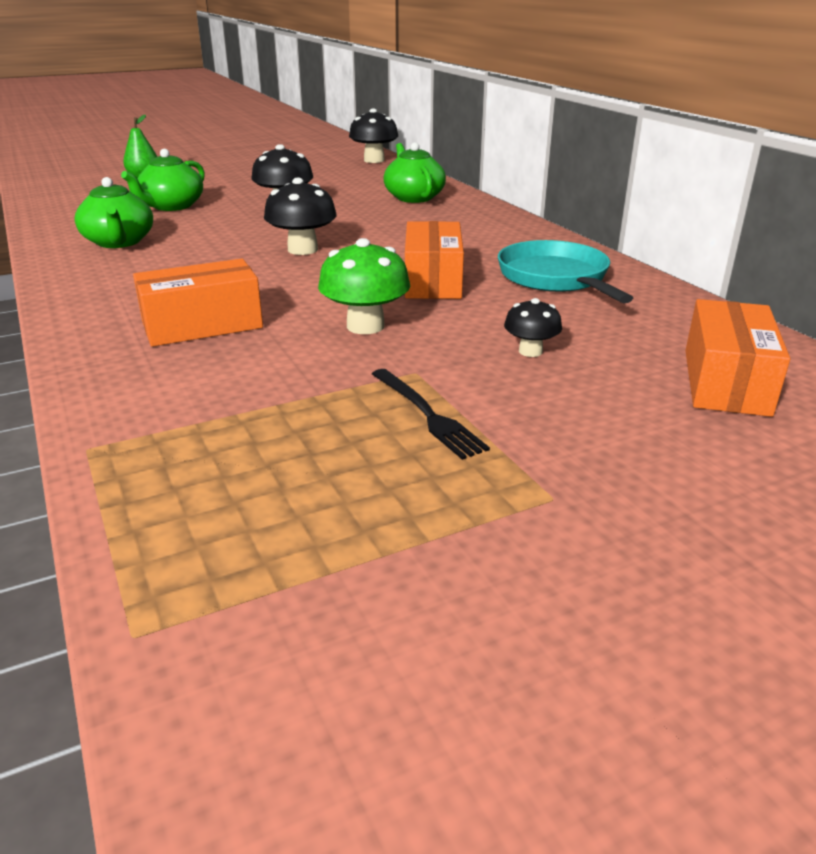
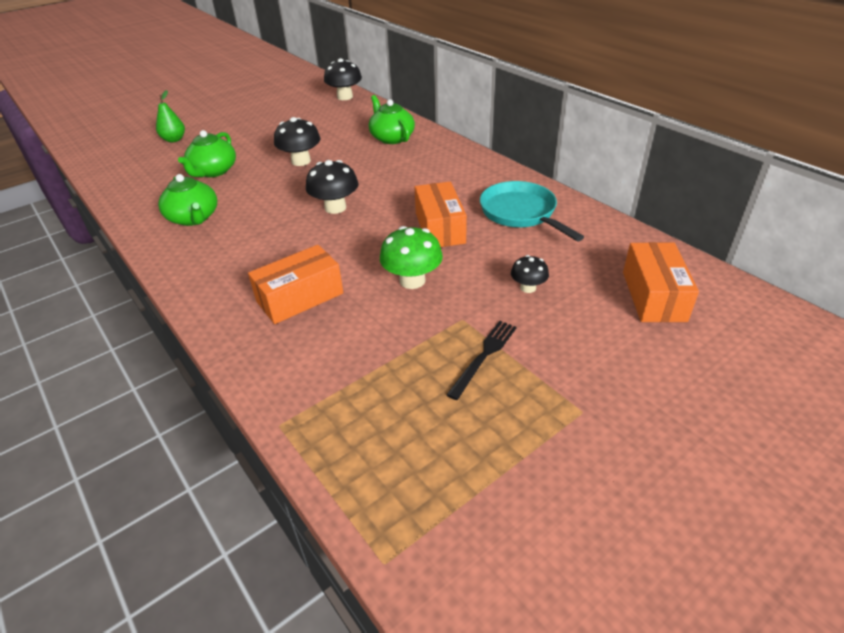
camera: 10 degrees left, 10 degrees up
black fork [372,369,490,460] -> black fork turned 105 degrees counterclockwise [446,321,517,400]

